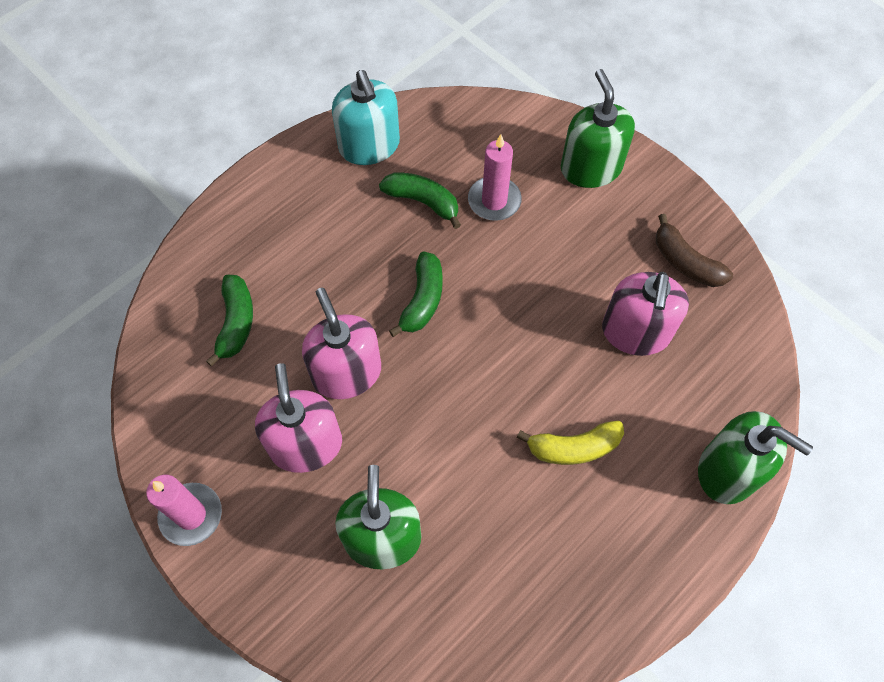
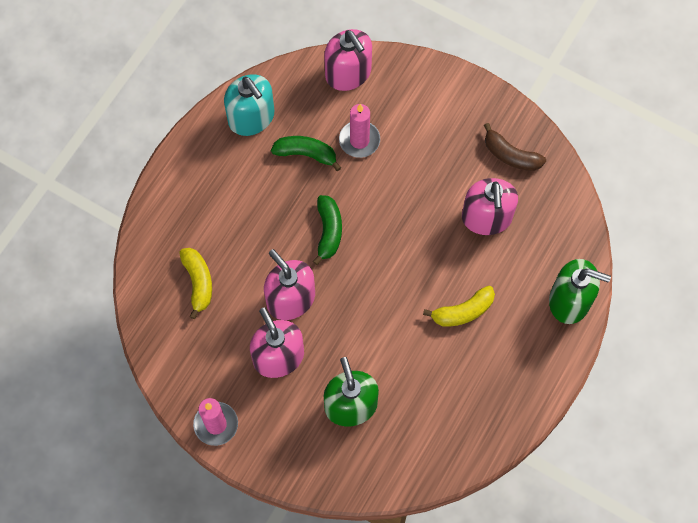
camera: 15 degrees left, 5 degrees up
green banana [206,275,253,366] -> yellow banana [179,248,212,319]
green soap dispenser [561,69,635,188] -> none
none -> pink soap dispenser [324,29,372,91]

